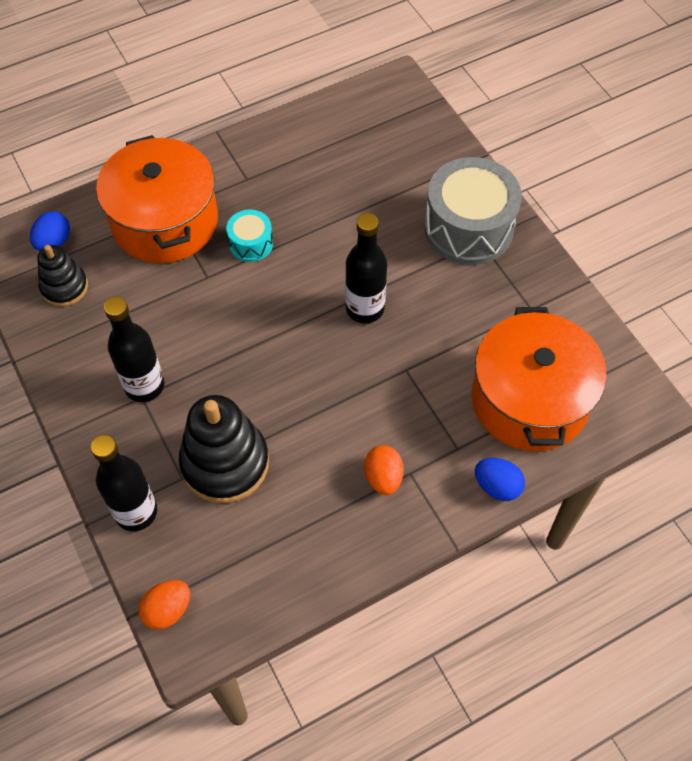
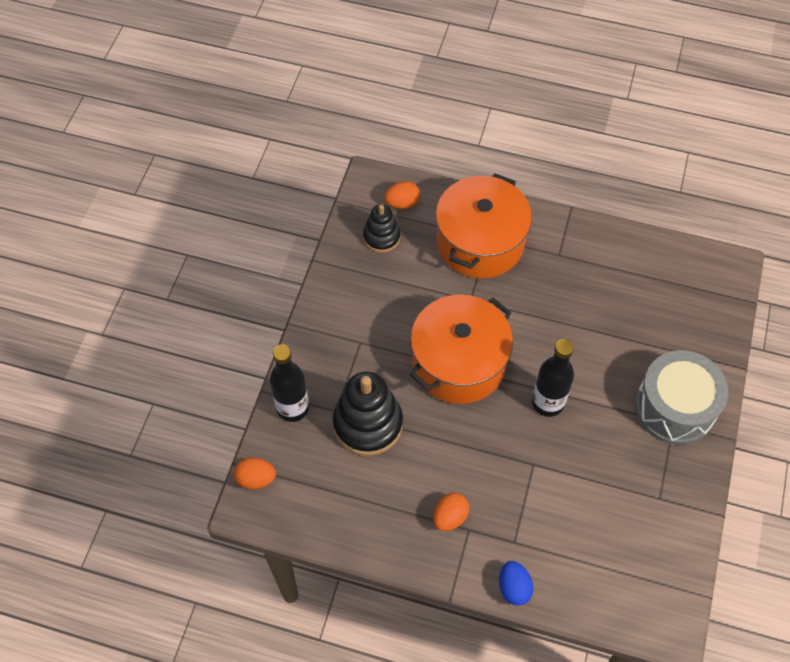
camera: 45 degrees right, 0 degrees up
blue egg [30,211,70,251] -> orange egg [384,181,420,209]
black bottle [104,297,164,402] -> none
turquoise drum [226,210,273,262] -> none
orange pot [471,307,607,451] -> orange pot moved to [410,294,513,404]

